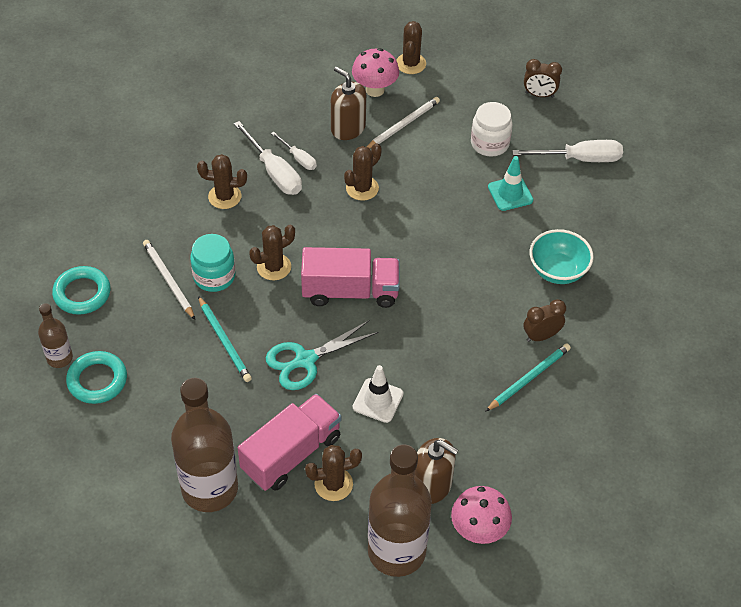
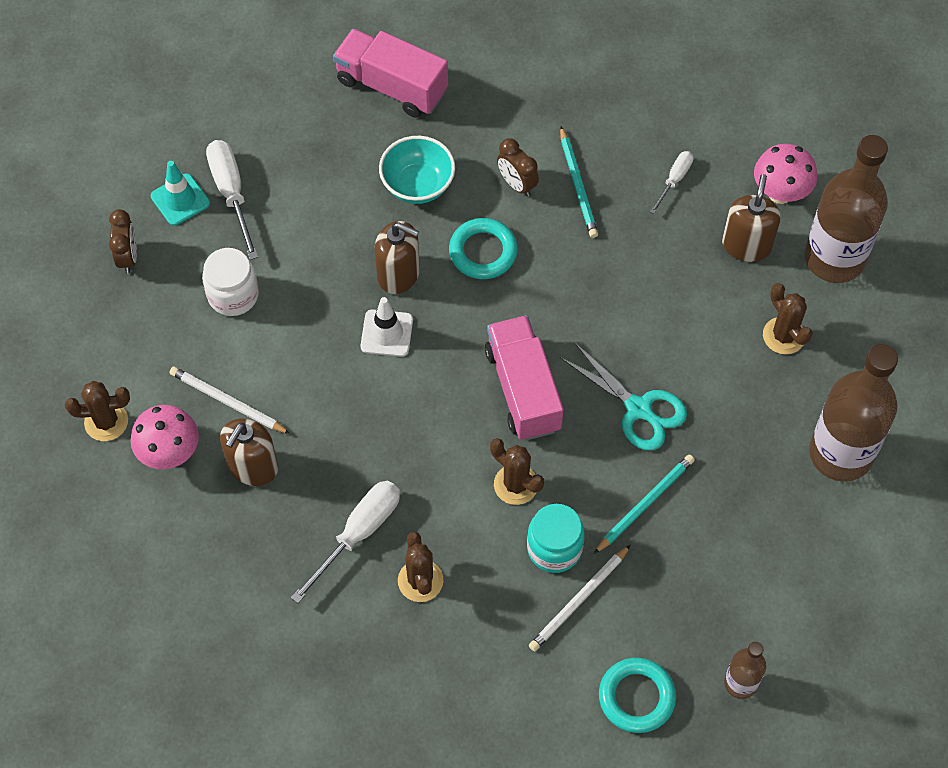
camera: 105 degrees left, 10 degrees up
turquoise ring [66,351,127,404] -> turquoise ring moved to [449,218,518,279]
pink truck [238,394,341,491] -> pink truck moved to [333,29,448,118]
white screwdriver [271,132,317,170] -> white screwdriver moved to [650,151,693,214]
brown cactus [344,143,382,201] -> none
white traffic cone [353,365,404,423] -> white traffic cone moved to [360,297,413,357]
turquoise pencil [485,343,571,412] -> turquoise pencil turned 135 degrees counterclockwise [560,127,598,238]
turquoise traffic cone [488,156,533,211] -> turquoise traffic cone moved to [151,161,210,226]
none -> brown soap dispenser [375,221,420,294]

